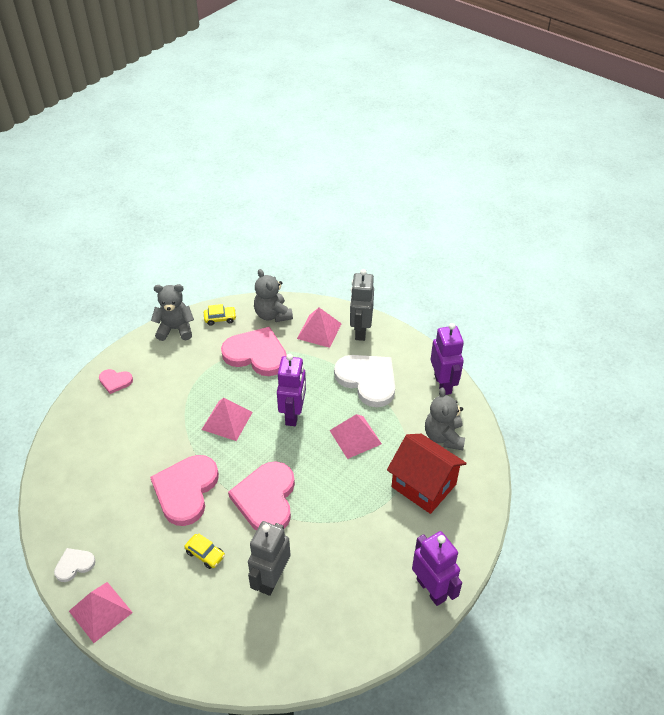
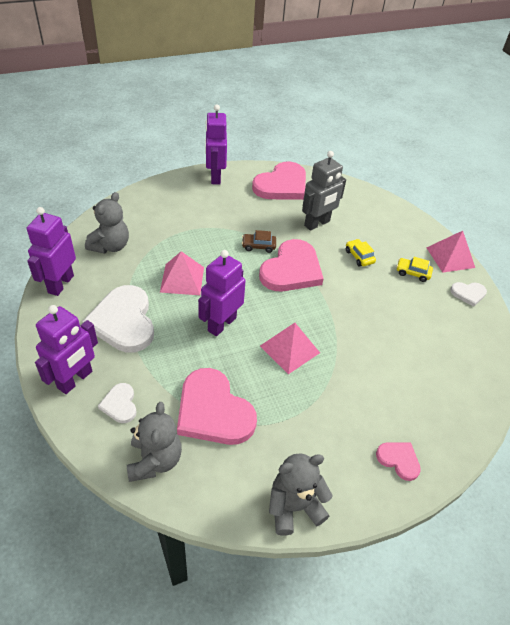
camera: 155 degrees left, 0 degrees up
pink heart [150,455,219,526] -> pink heart moved to [252,161,306,200]
grey teddy bear [151,284,194,341] -> grey teddy bear turned 135 degrees clockwise [269,454,333,536]
yellow car [204,304,236,326] -> yellow car moved to [396,257,433,282]
pink pyramid [297,307,342,348] -> white heart [98,383,137,423]
grey robot [350,269,374,341] -> purple robot [35,305,98,394]
red house [387,434,467,514] -> none
none -> brown car [242,230,276,253]

